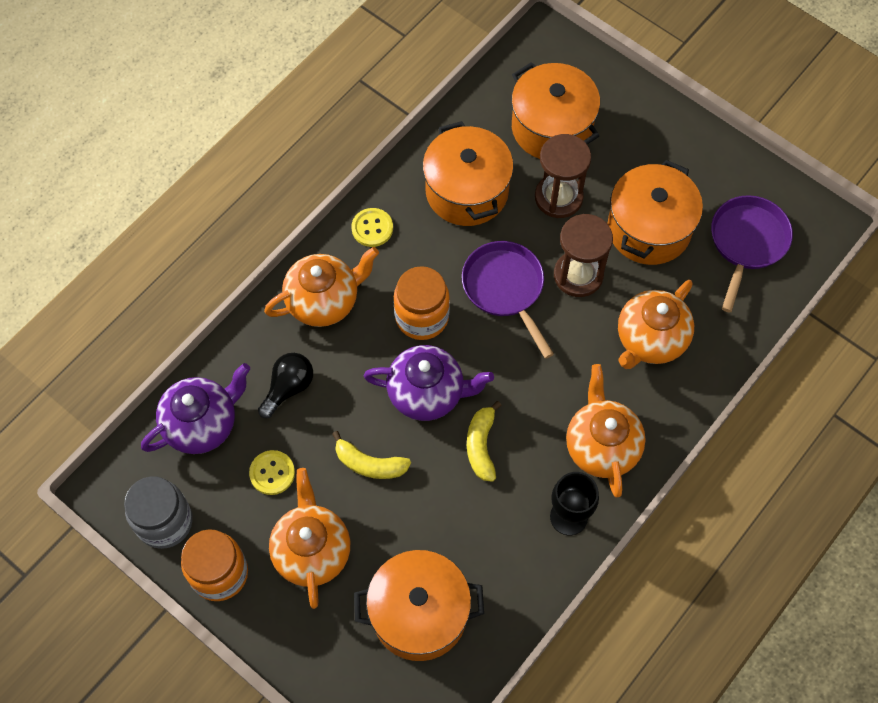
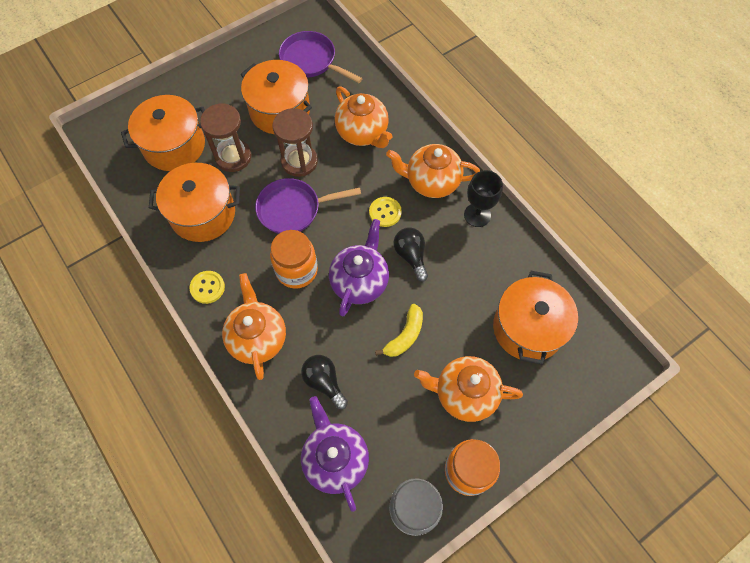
camera: 75 degrees left, 0 degrees up
yellow button [249,450,295,495] -> yellow button moved to [369,197,402,227]
yellow banana [467,401,502,482] -> black light bulb [394,228,428,282]

